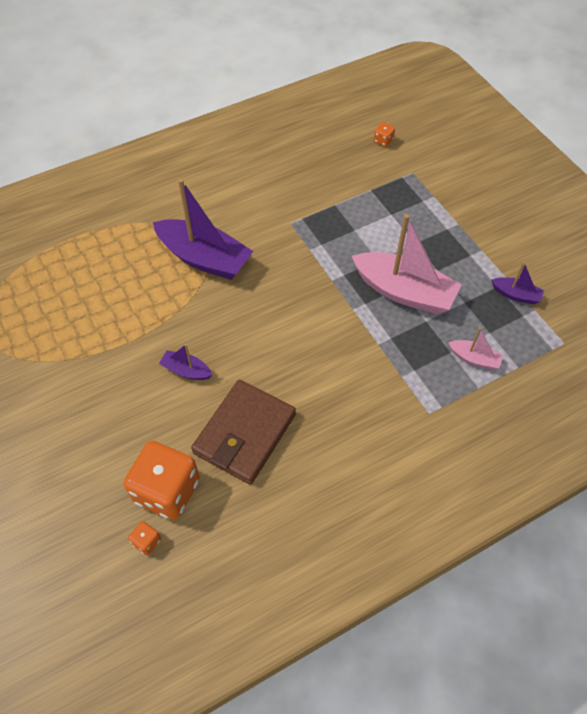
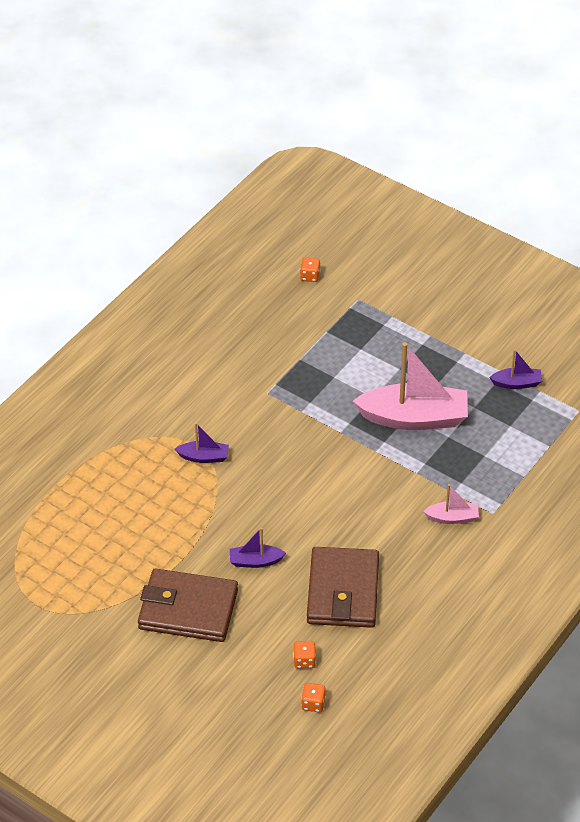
camera: 25 degrees left, 10 degrees down
orange dice [124,441,200,520] -> orange dice [293,641,316,668], size x0.41
purple boat [153,179,253,280] -> purple boat [175,423,229,463], size x0.47
pink boat [448,327,504,370] -> pink boat moved to [423,484,479,524]
none -> brown wallet [138,569,238,642]

